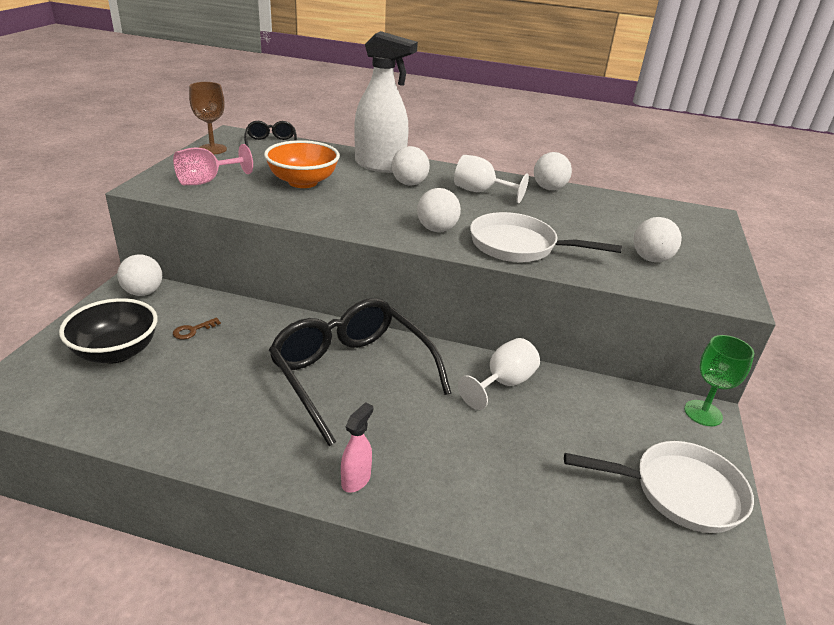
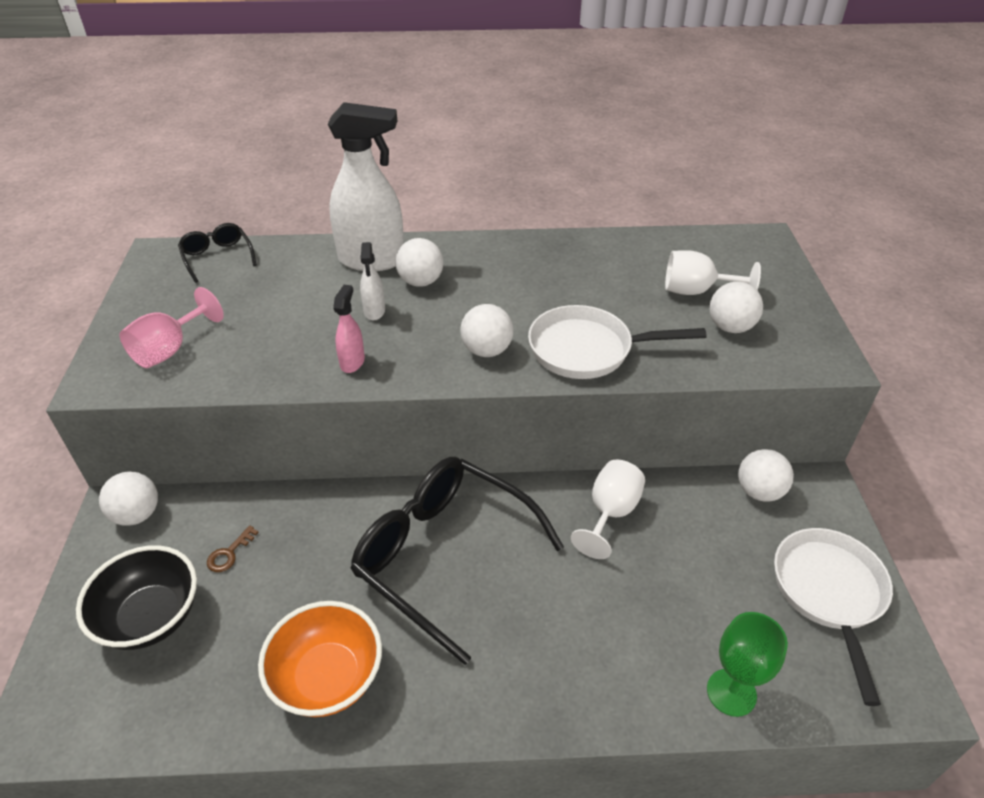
camera: 15 degrees left, 10 degrees up
brown goblet [189,82,227,155] -> none
orange bowl [264,140,340,188] -> orange bowl moved to [258,601,382,717]
pink spray bottle [341,402,373,493] -> pink spray bottle moved to [333,285,365,373]
white goblet [454,155,529,203] -> white goblet moved to [665,250,761,295]
white ball [534,152,572,190] -> white ball moved to [738,449,794,501]
white pan [564,441,754,533] -> white pan turned 75 degrees counterclockwise [774,528,893,706]
green goblet [684,335,754,426] -> green goblet moved to [707,612,788,717]
none -> white spray bottle [360,242,385,320]

